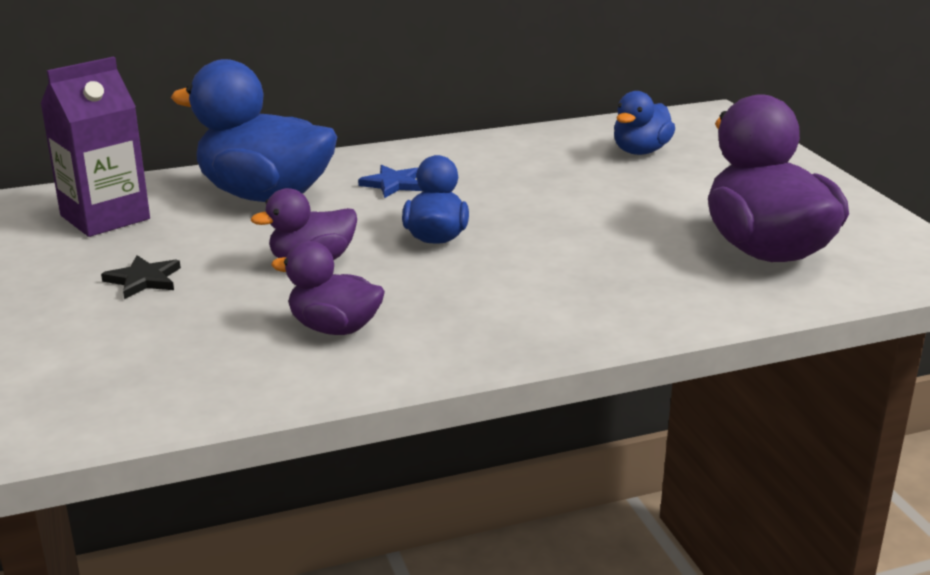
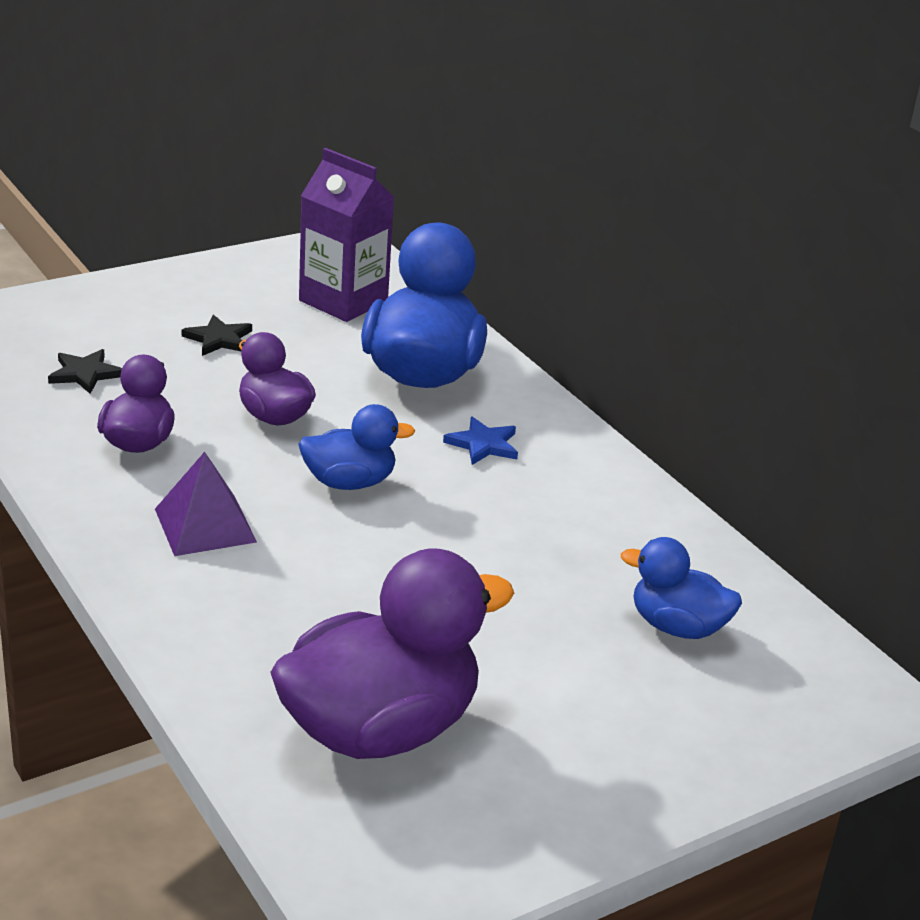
camera: 75 degrees right, 5 degrees up
none -> black star [48,349,122,394]
none -> purple pyramid [155,452,257,556]

